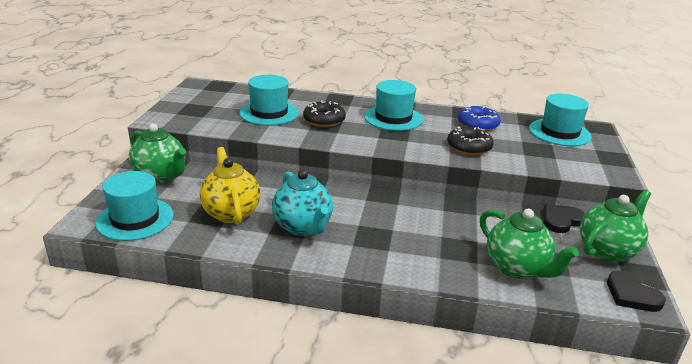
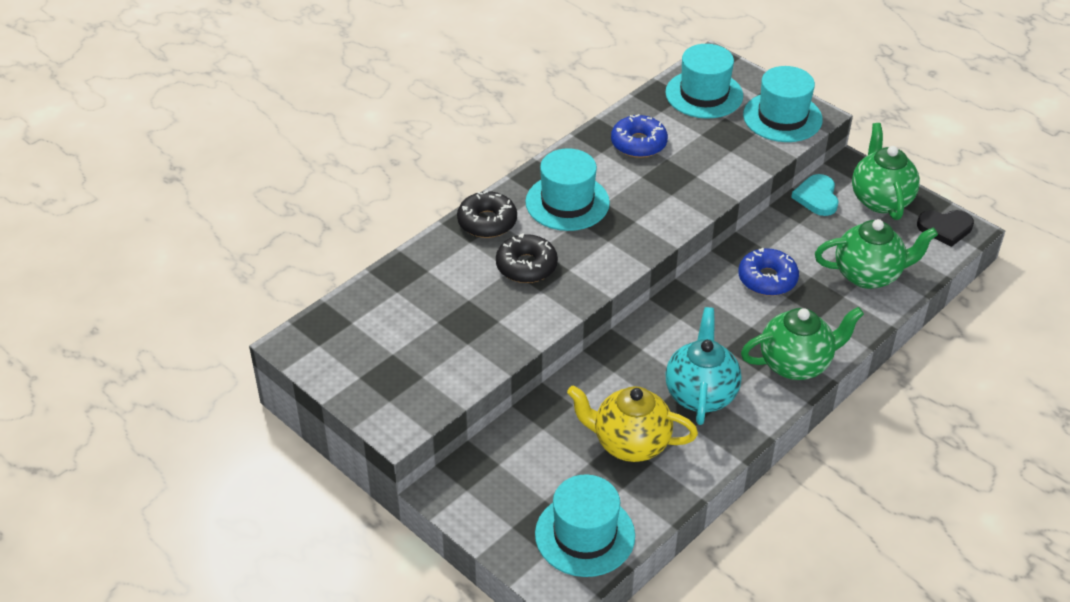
camera: 55 degrees left, 15 degrees up
green teapot [129,123,186,183] -> green teapot moved to [741,307,864,380]
turquoise hat [239,75,299,126] -> turquoise hat moved to [743,66,823,142]
turquoise teapot [272,170,333,236] -> turquoise teapot turned 90 degrees counterclockwise [665,307,741,425]
black donut [447,126,494,155] -> black donut moved to [457,191,517,238]
black heart [543,204,585,233] -> turquoise heart [791,174,838,216]
none -> blue donut [738,248,799,296]

